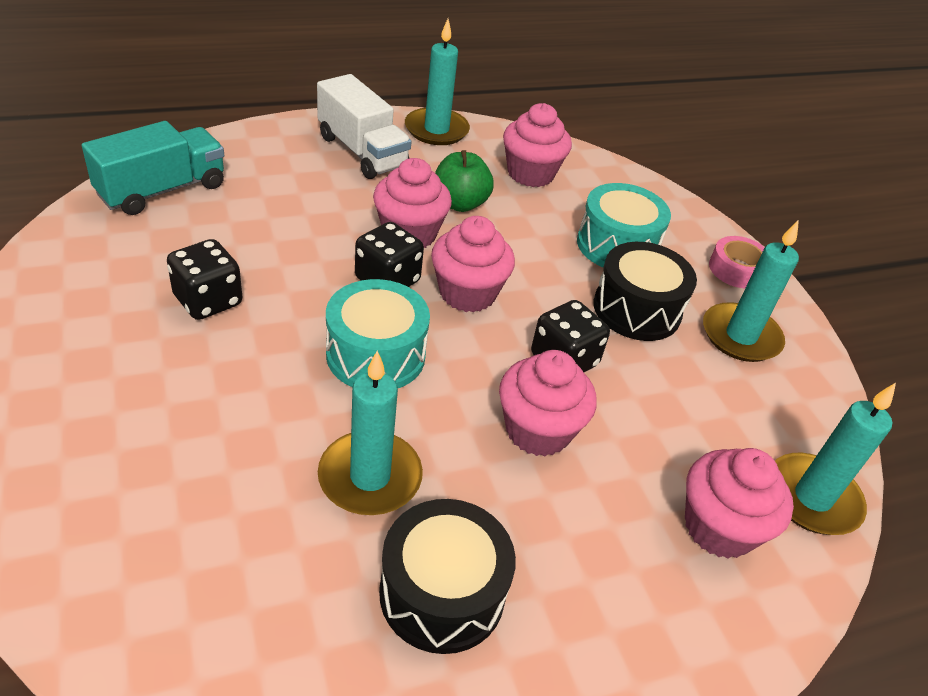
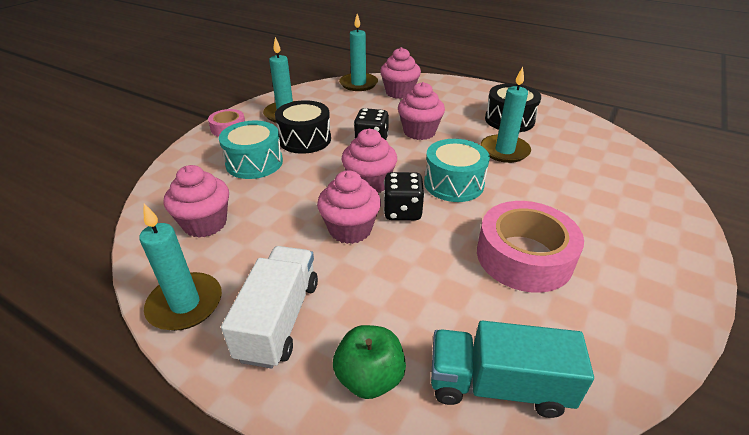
camera: 125 degrees left, 5 degrees down
black dice [167,239,242,320] -> pink tape [477,201,584,293]
green apple [435,150,494,212] -> green apple moved to [333,325,406,399]

